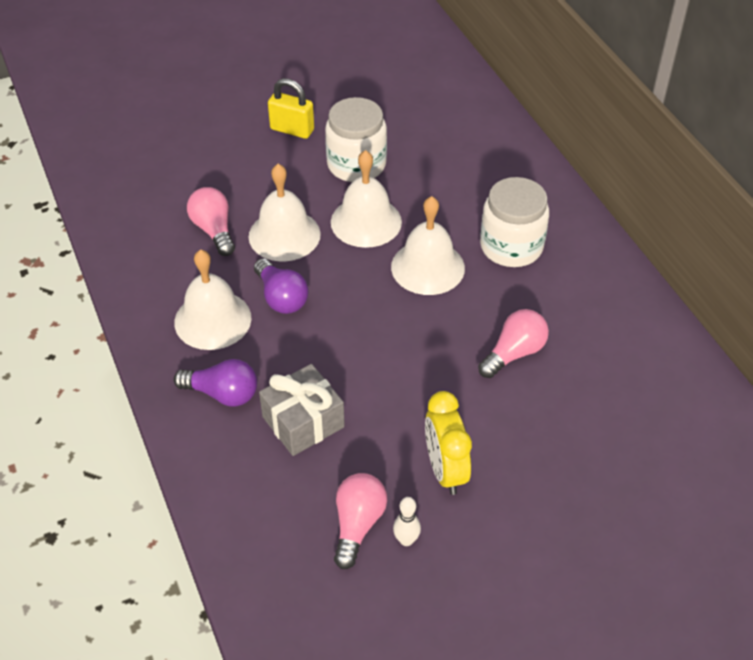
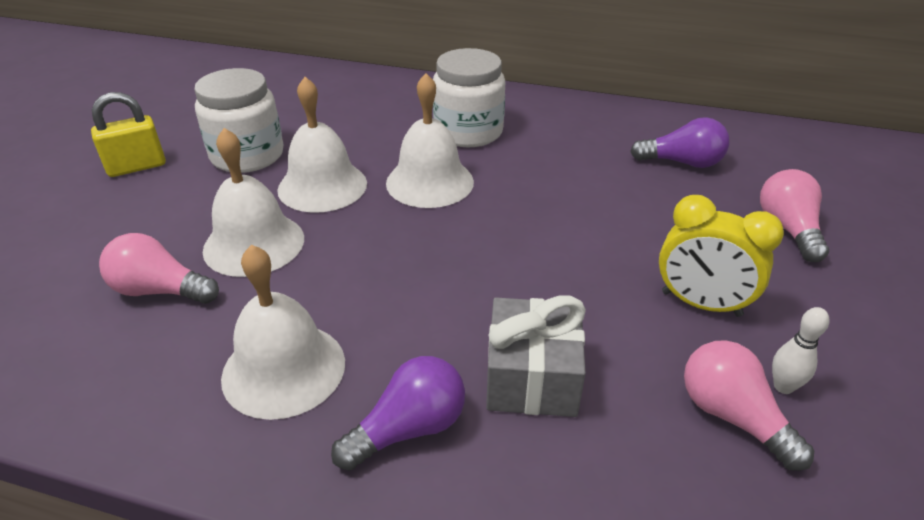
camera: 50 degrees left, 10 degrees down
purple light bulb [254,258,308,314] -> purple light bulb moved to [630,117,729,168]
pink light bulb [478,309,549,378] -> pink light bulb moved to [760,169,829,262]

